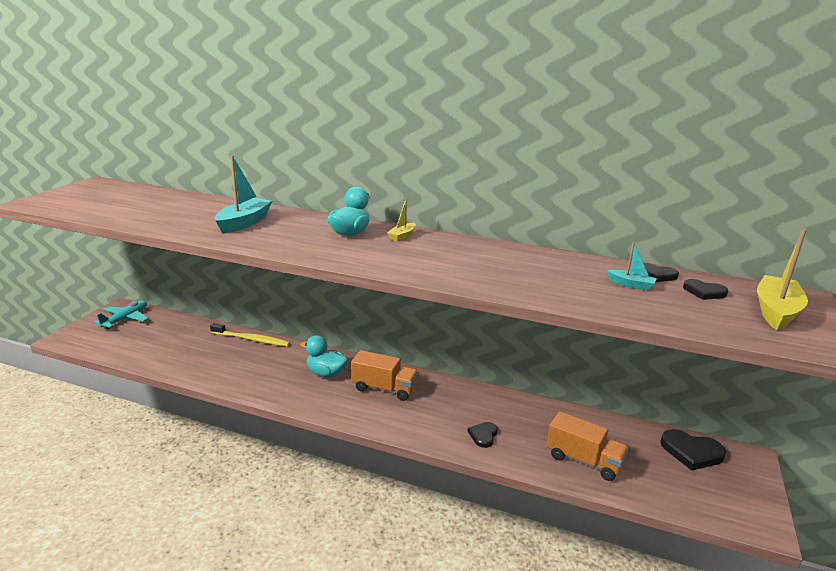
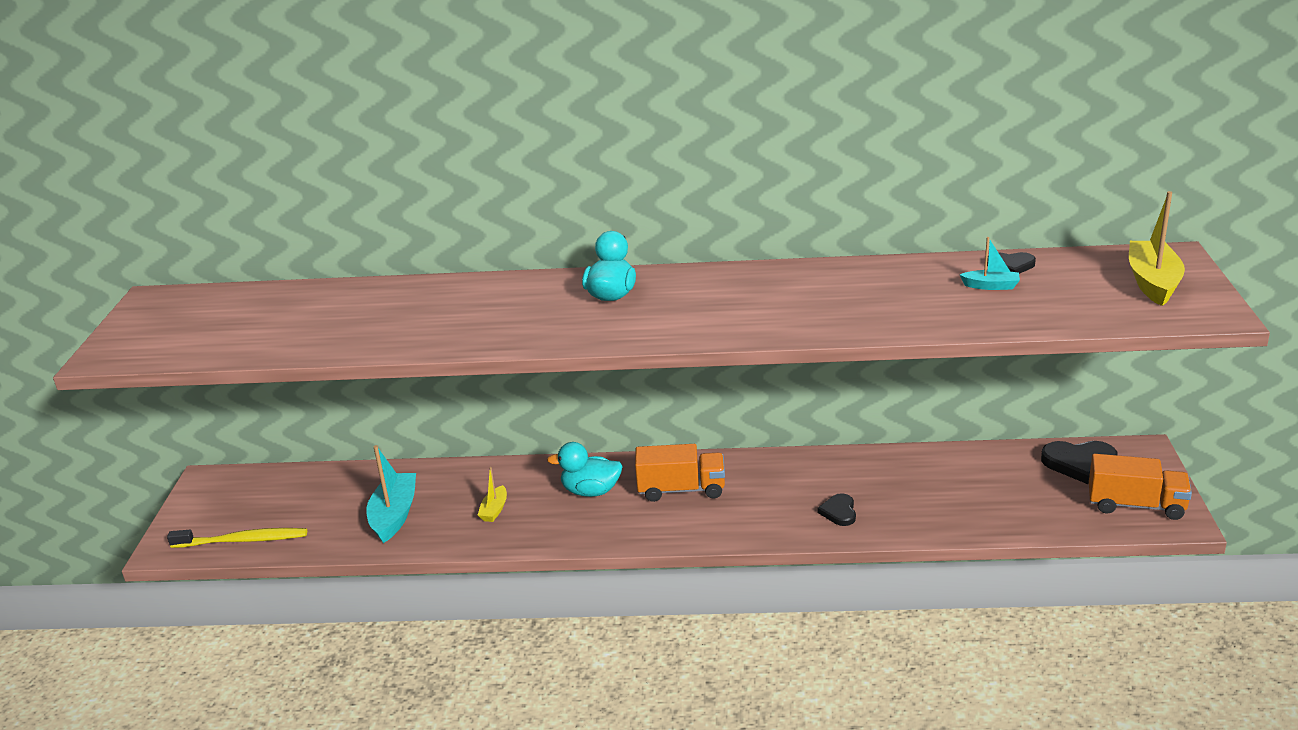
camera: 15 degrees left, 5 degrees up
turquoise plane [93,300,149,329] -> none
yellow toothbrush [210,323,290,347] -> yellow toothbrush moved to [167,528,307,548]
turquoise boat [215,155,272,234] -> turquoise boat moved to [366,445,416,543]
yellow boat [387,199,416,242] -> yellow boat moved to [478,467,507,522]
orange truck [546,411,629,481] -> orange truck moved to [1089,454,1192,520]
black heart [683,279,728,300] -> none

